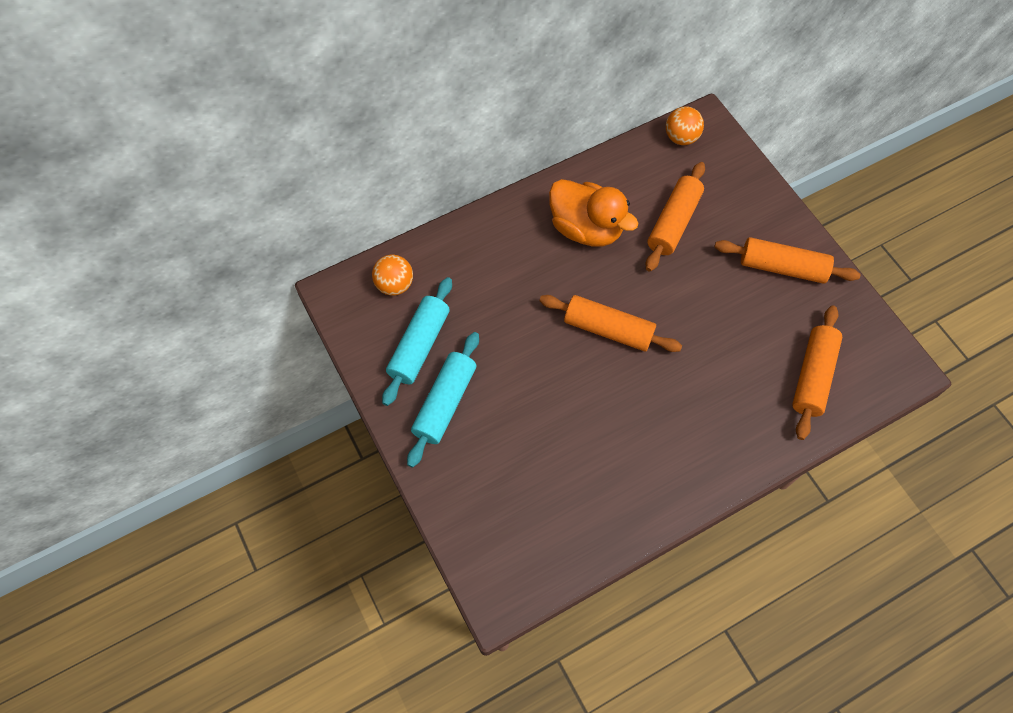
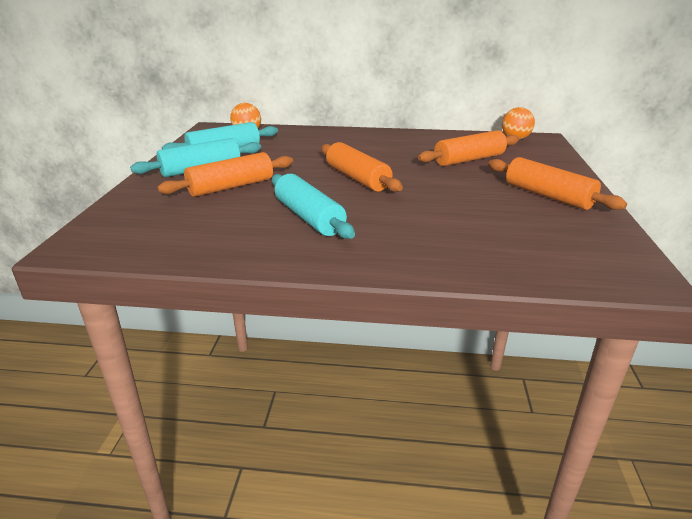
camera: 35 degrees right, 35 degrees down
orange duck [549,179,639,247] -> none
orange rolling pin [792,305,842,440] -> orange rolling pin moved to [157,152,293,197]
none -> turquoise rolling pin [272,174,355,239]

